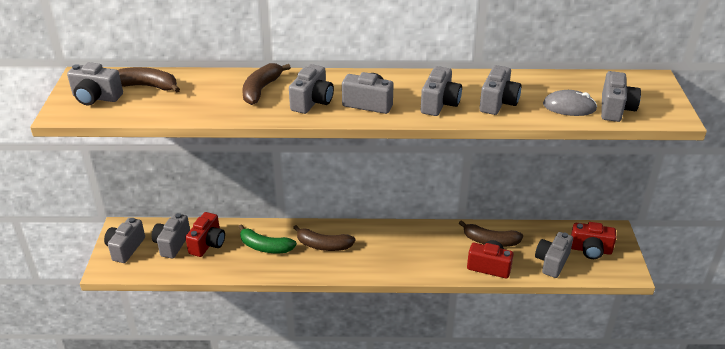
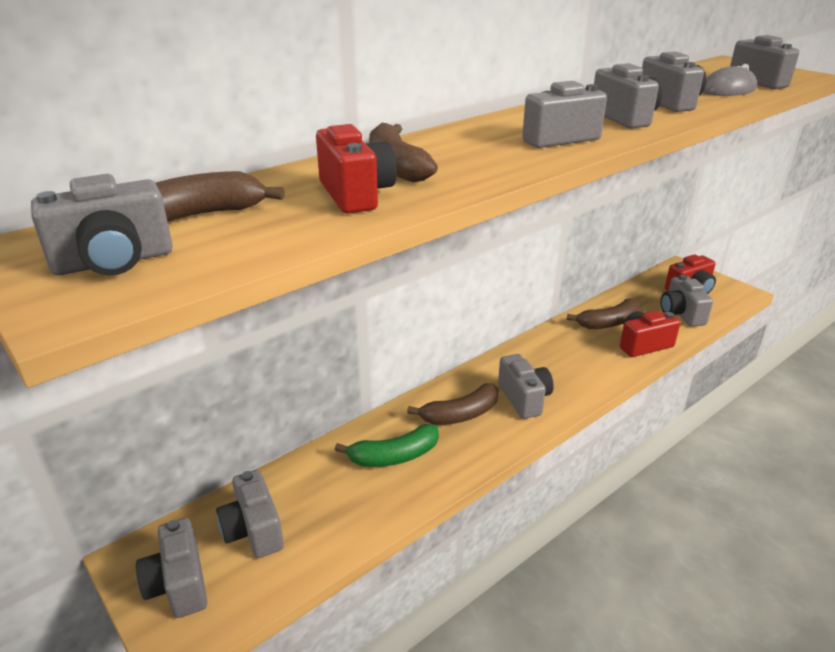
camera: 40 degrees left, 5 degrees down
red camera [185,212,225,257] -> red camera moved to [316,124,397,214]
grey camera [289,64,334,114] -> grey camera moved to [498,354,554,419]

